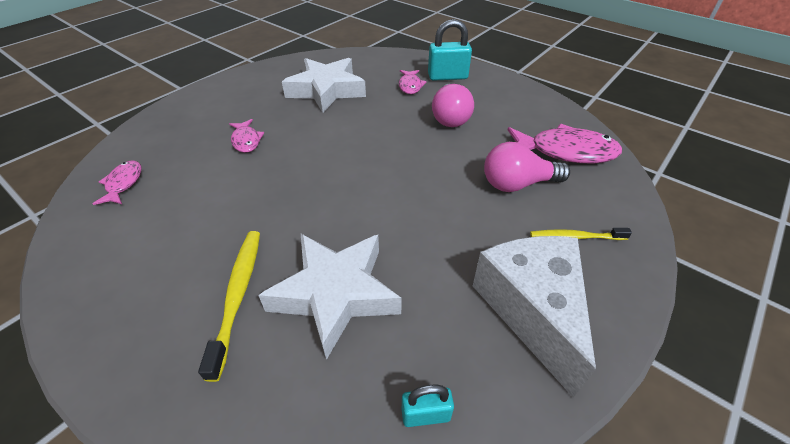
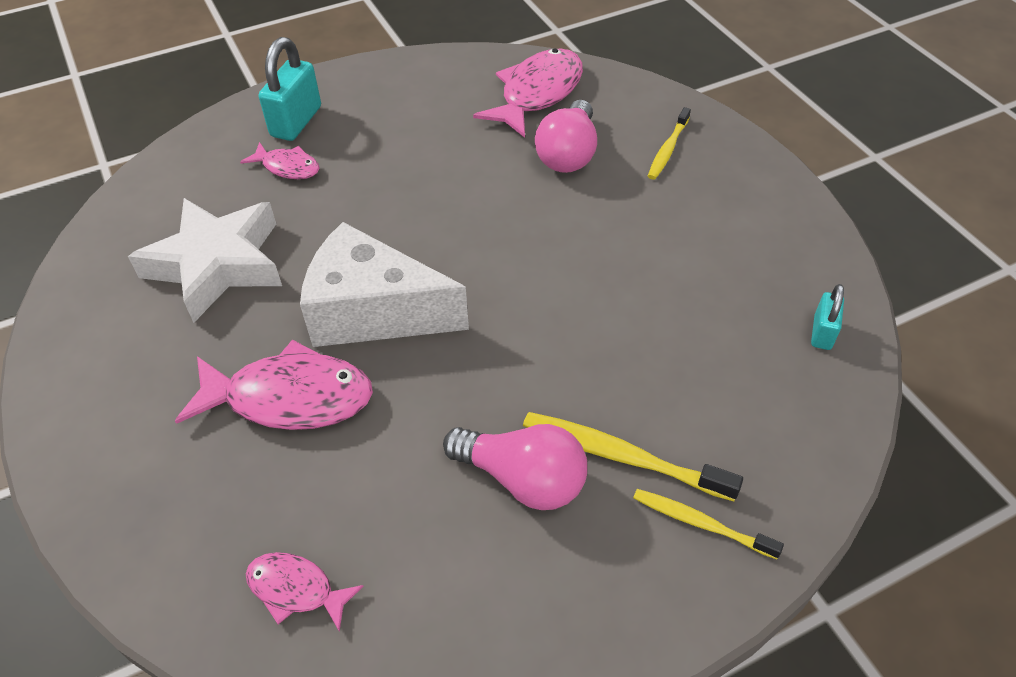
camera: 65 degrees left, 5 degrees up
pink fish [229,119,264,153] -> pink fish [175,340,373,430], size x1.86
white star [258,234,402,360] -> none
pink light bulb [432,84,474,127] -> pink light bulb moved to [443,424,587,510]
white cheese [473,236,596,398] -> white cheese moved to [300,222,469,347]
none -> yellow toothbrush [633,489,784,559]

